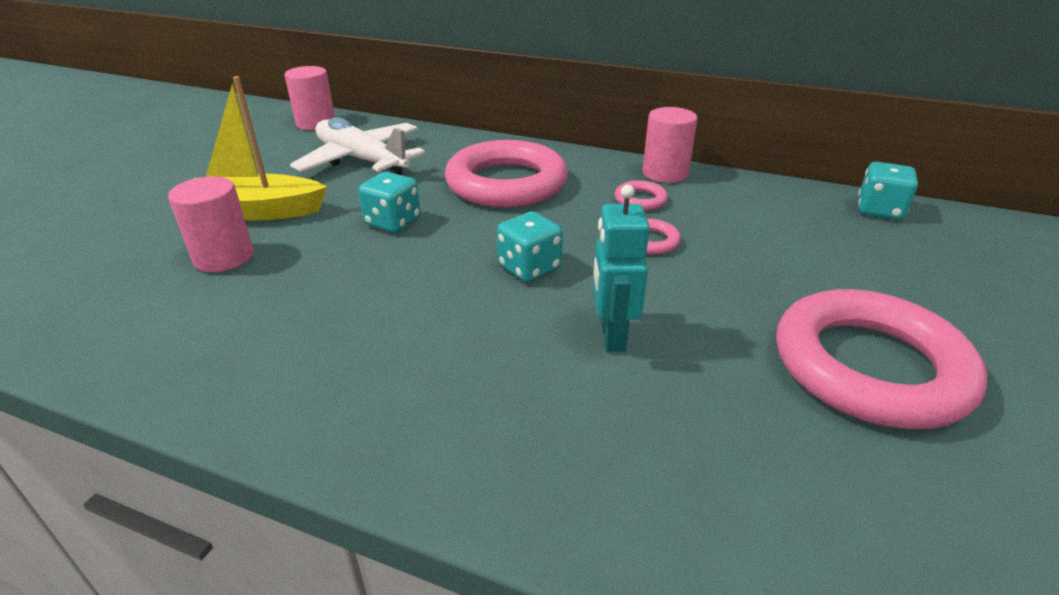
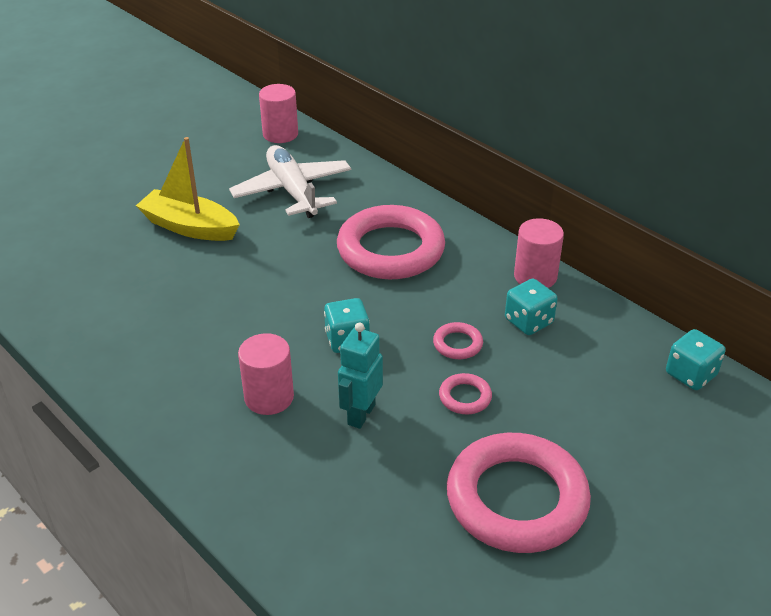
camera: 25 degrees right, 5 degrees up
pink cylinder [168,176,254,272] -> pink cylinder moved to [238,333,294,415]
turquoise dice [358,172,421,233] -> turquoise dice moved to [505,279,558,335]
pink ring [615,180,668,211] -> pink ring moved to [439,373,492,414]

